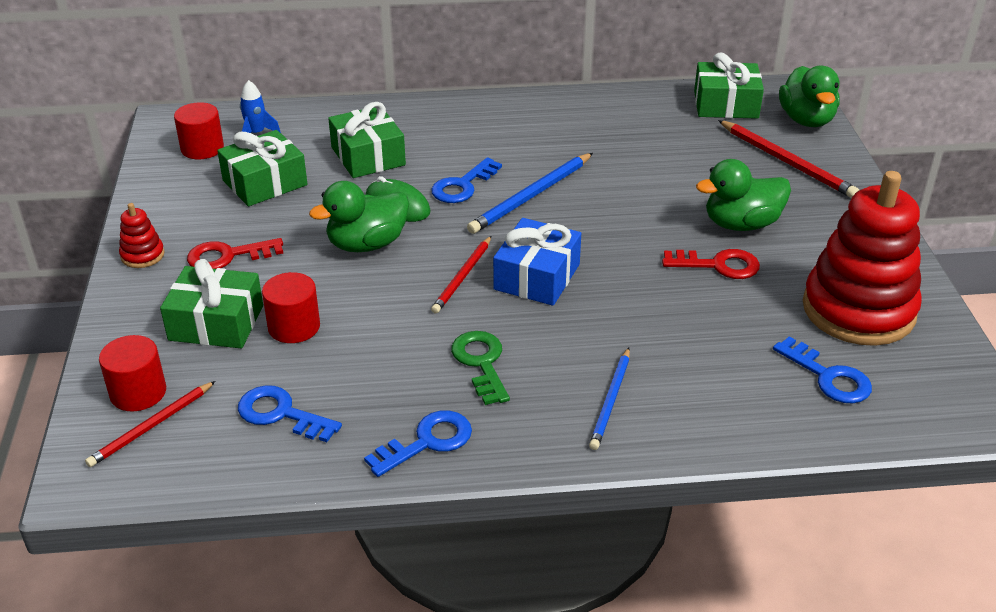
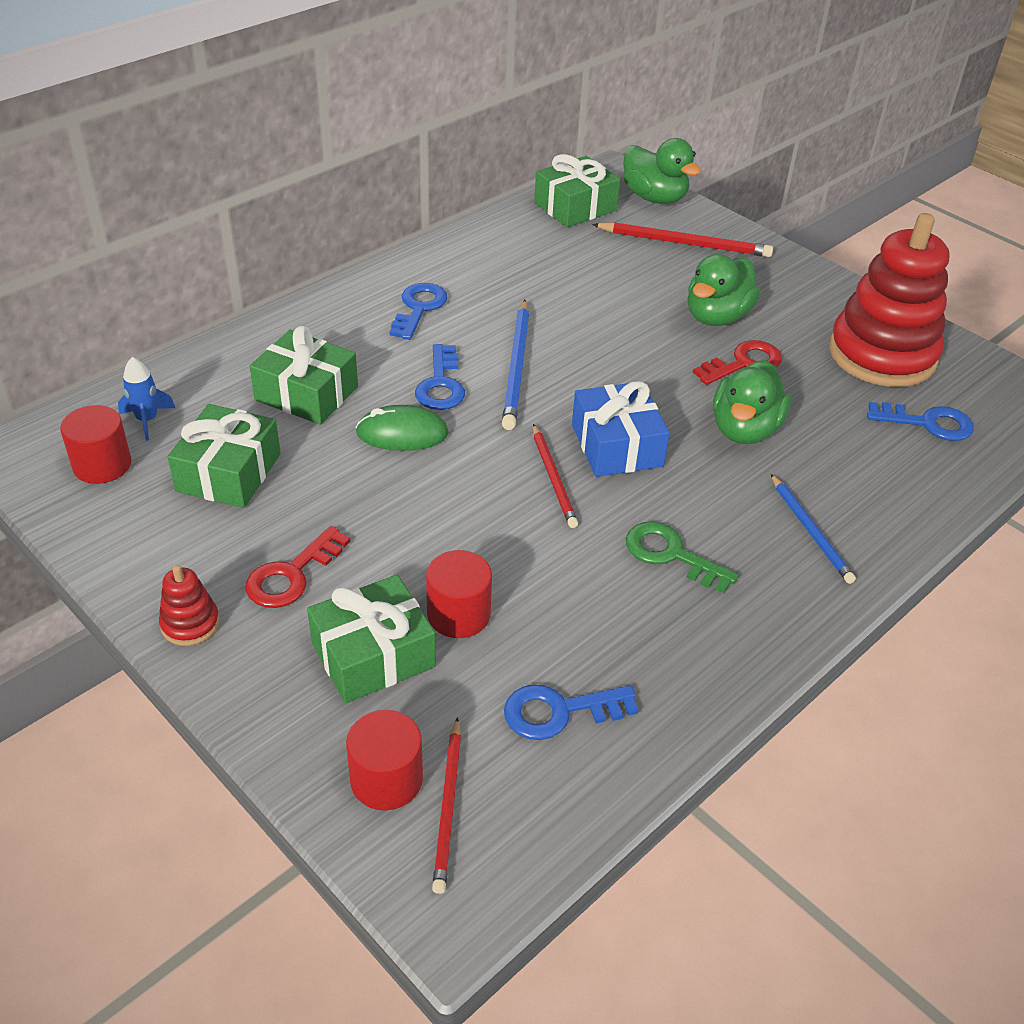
camera: 40 degrees left, 5 degrees up
green duck [309,181,409,252] -> green duck moved to [713,360,791,444]
blue key [364,410,472,477] -> blue key moved to [390,283,448,340]

